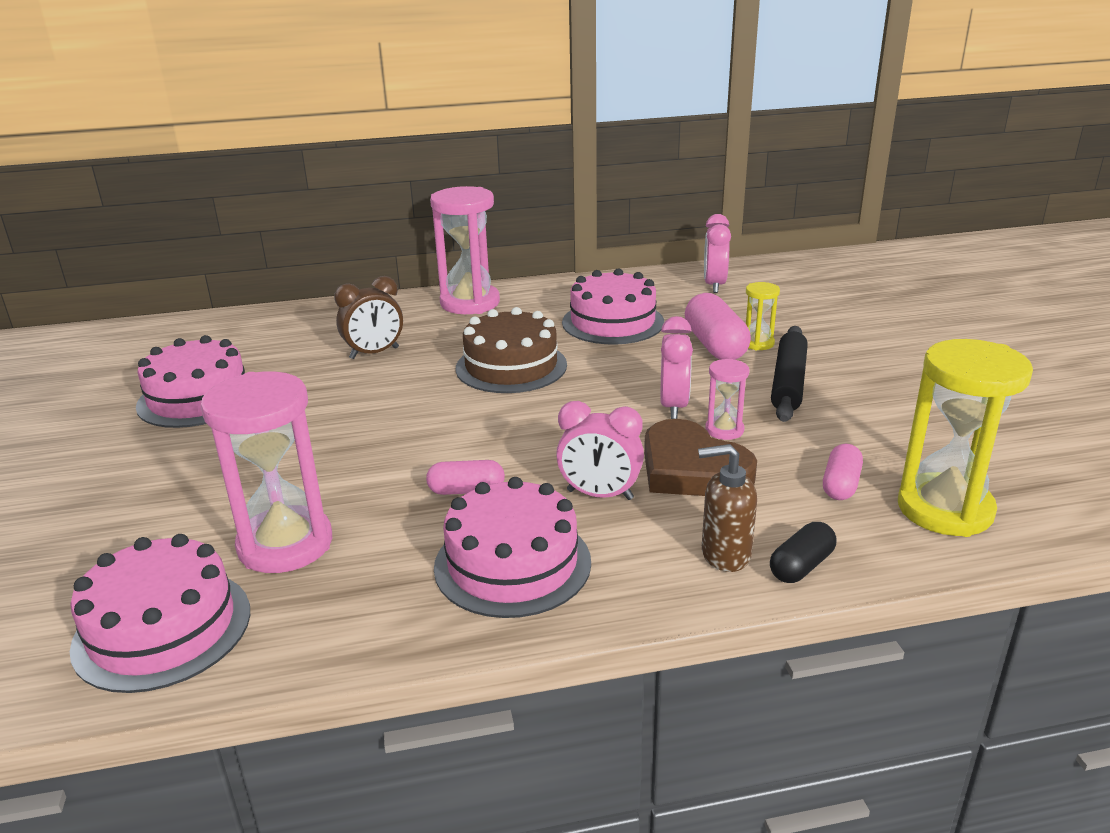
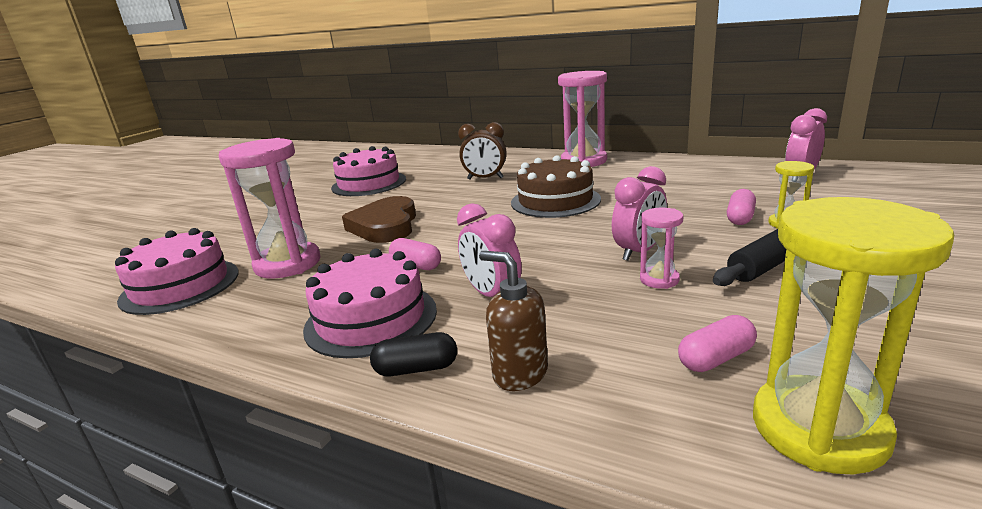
camera: 40 degrees right, 5 degrees down
pink cake [562,268,664,345] -> none
brown heart [644,419,757,496] -> brown heart moved to [342,196,416,243]
pink capsule [685,293,751,360] -> pink capsule [727,189,756,225], size x0.58
black capsule [770,522,836,583] -> black capsule moved to [370,332,457,376]

